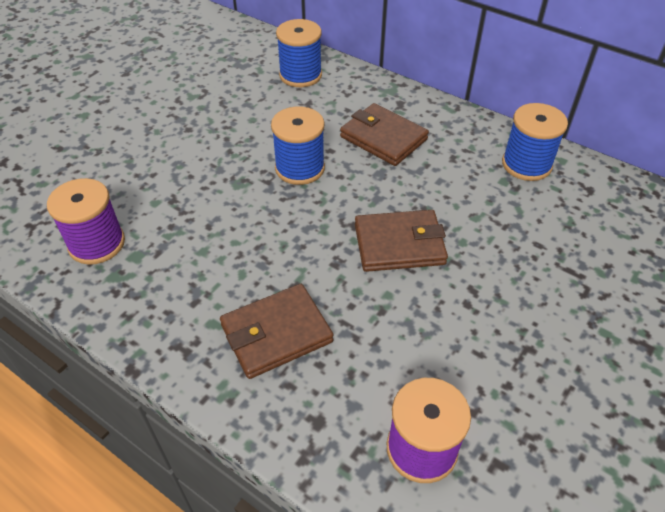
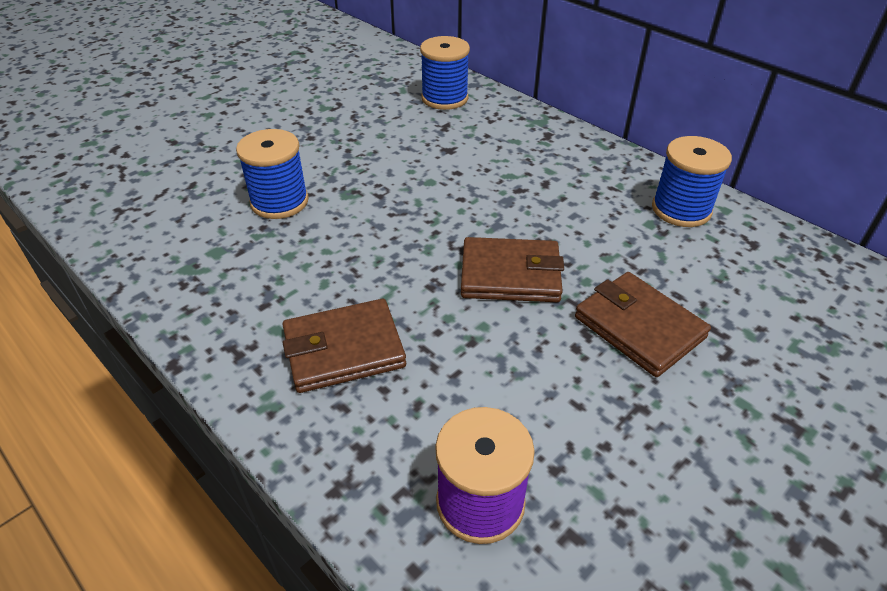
camera: 10 degrees right, 5 degrees down
purple spool [47,178,125,265] -> none
blue spool [271,106,325,185] -> blue spool moved to [236,129,309,219]
brown wallet [340,103,429,166] -> brown wallet moved to [575,272,711,377]

